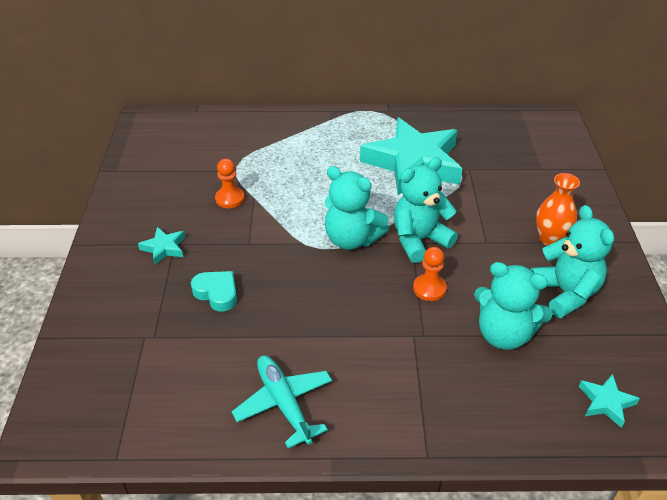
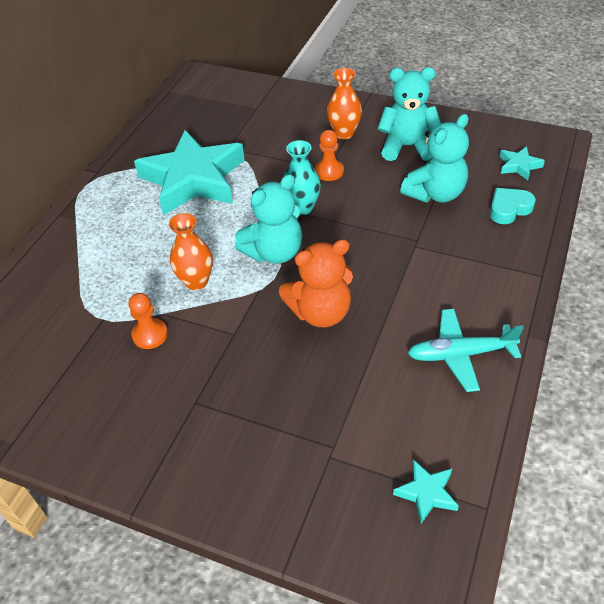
camera: 65 degrees left, 5 degrees up
turquoise star [138,227,185,265] -> turquoise star moved to [393,459,459,525]
turquoise heart [191,271,237,312] -> turquoise heart moved to [490,188,536,224]
turquoise teddy bear [394,157,458,263] -> turquoise vase [283,140,321,215]
orange pawn [413,247,447,301] -> orange pawn moved to [315,130,344,181]
none -> orange vase [169,213,213,290]
none -> orange teddy bear [279,239,353,327]

